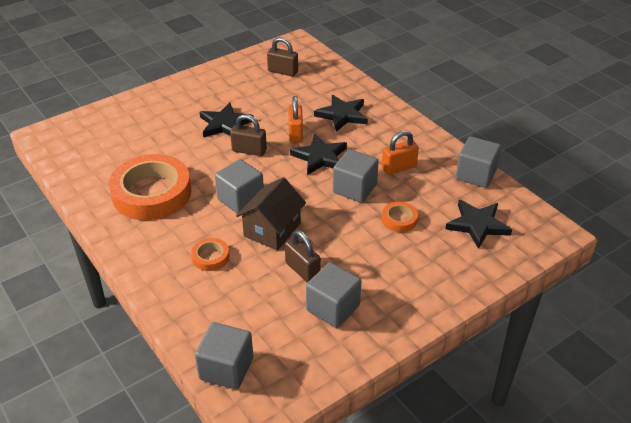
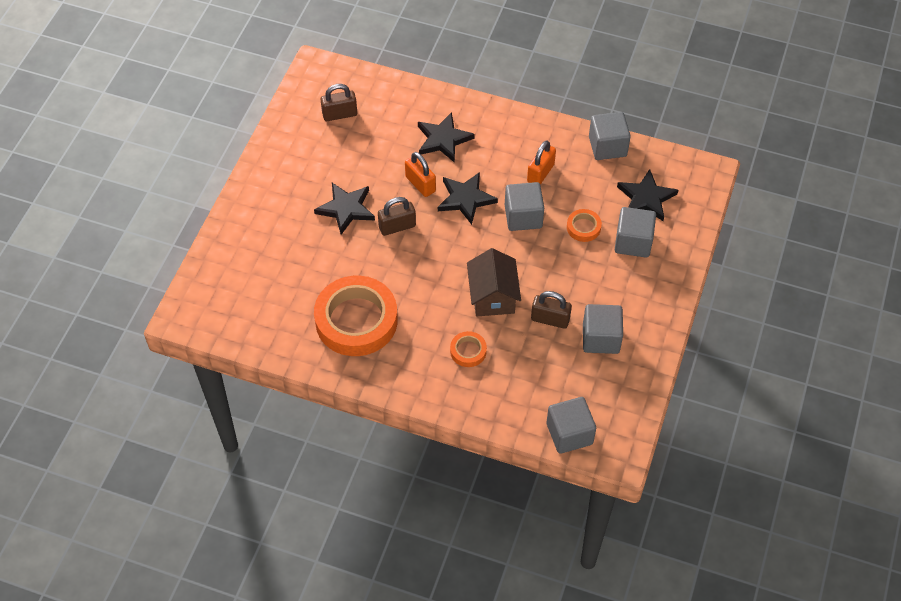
camera: 35 degrees left, 15 degrees up
grey cube [215,159,264,214] -> grey cube moved to [615,207,656,258]

